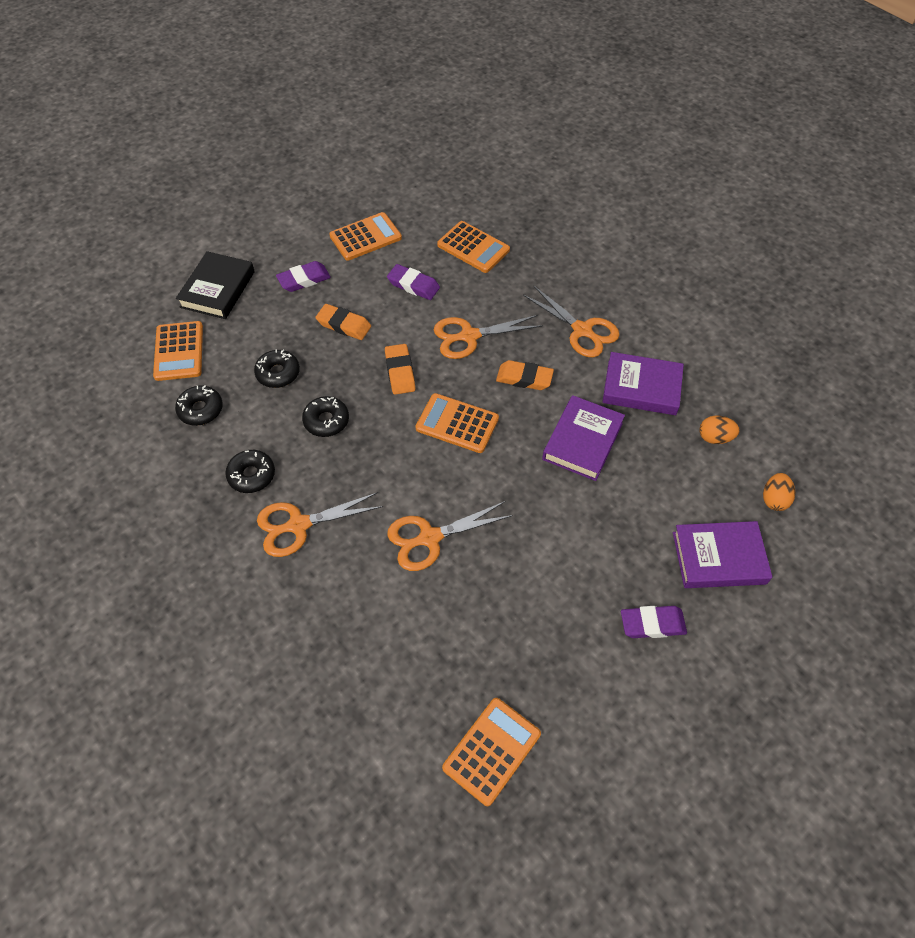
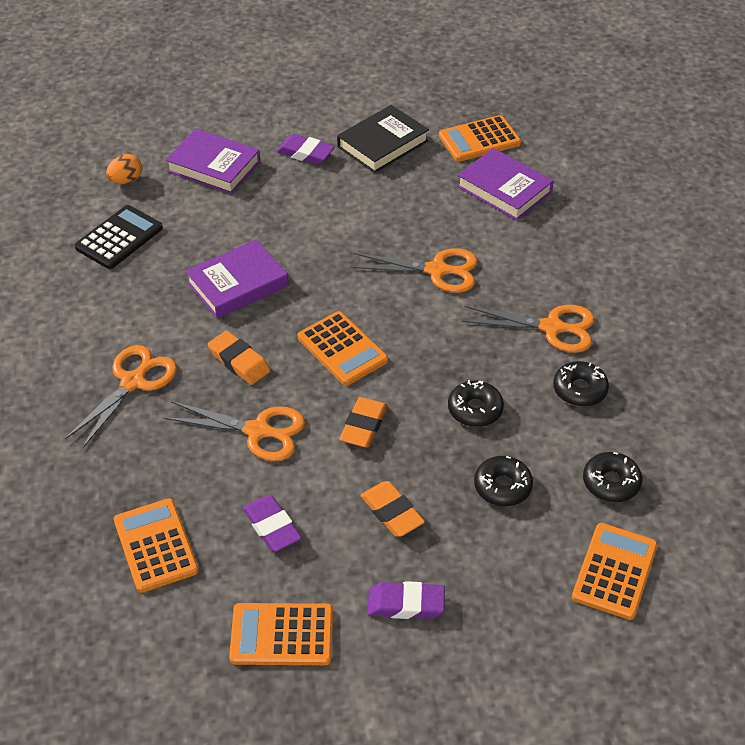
camera: 150 degrees left, 10 degrees down
black book [176,251,255,319] -> black book moved to [337,105,429,173]
orange scissors [523,286,620,357] -> orange scissors turned 45 degrees clockwise [65,345,177,449]
purple book [602,352,684,415] -> purple book moved to [457,148,554,221]
orange egg [700,416,739,444] -> black calculator [75,205,163,269]

